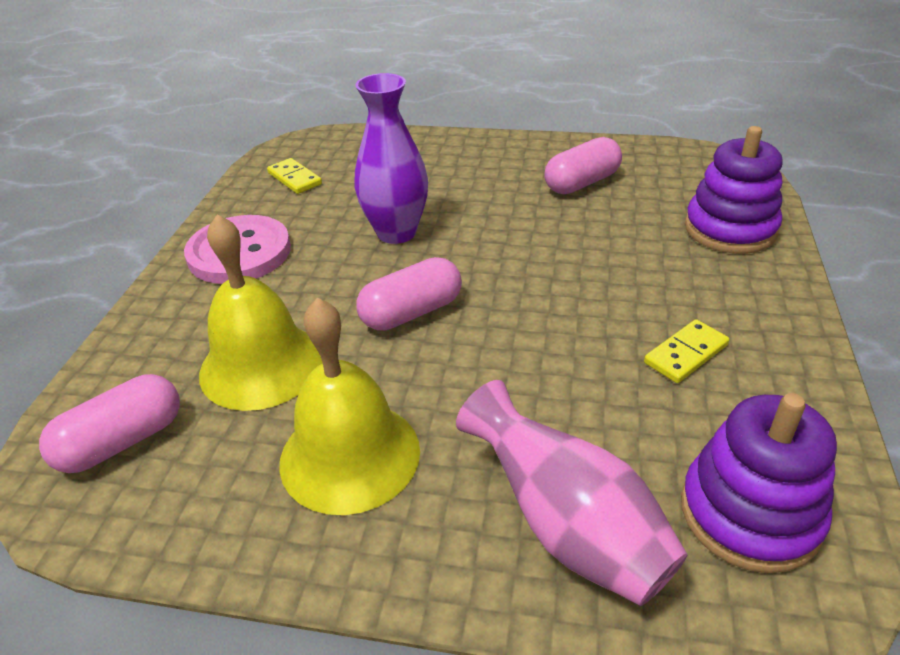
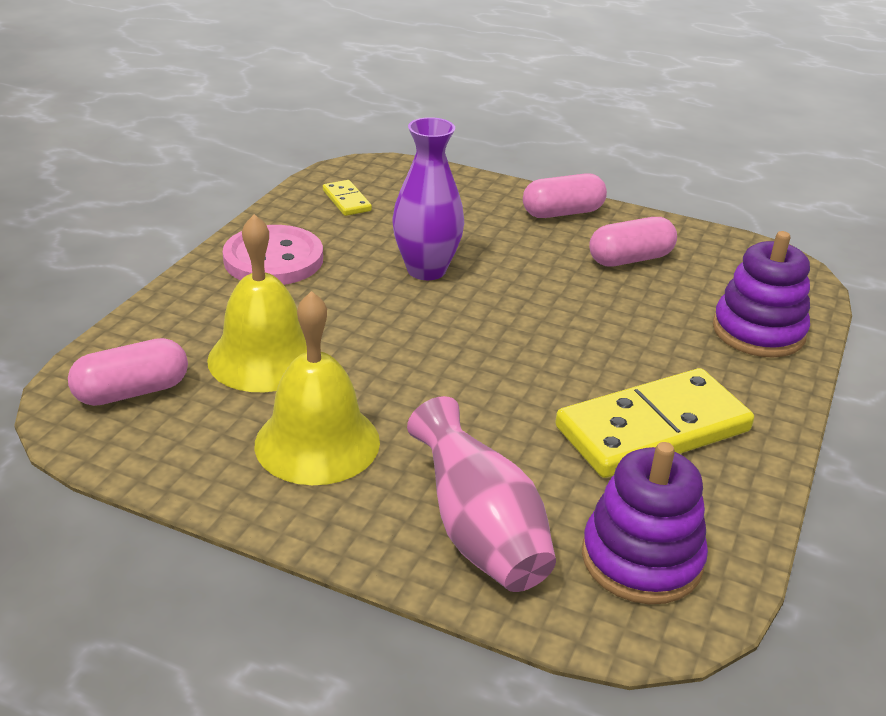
camera: 10 degrees right, 5 degrees down
pink capsule [356,257,462,331] -> pink capsule moved to [523,173,607,218]
yellow domino [644,319,729,383] -> yellow domino [555,368,754,478], size x2.23

